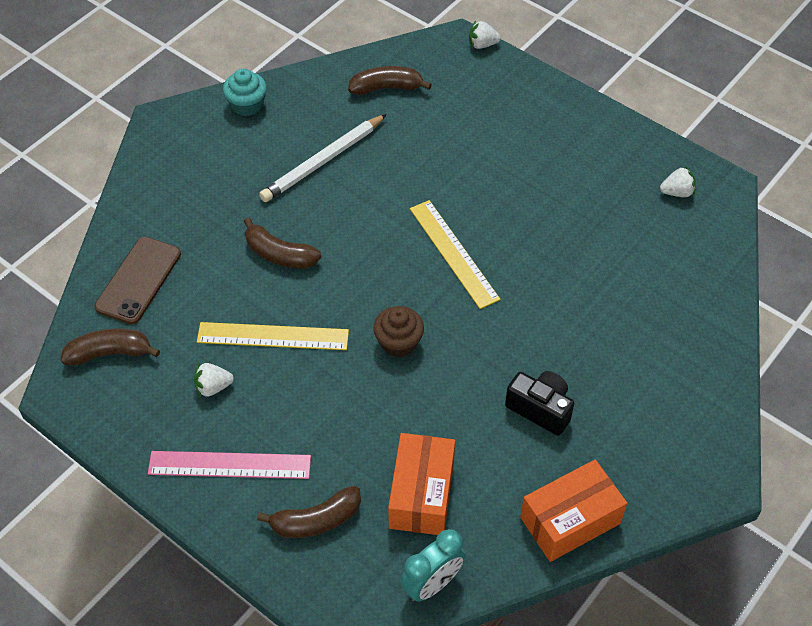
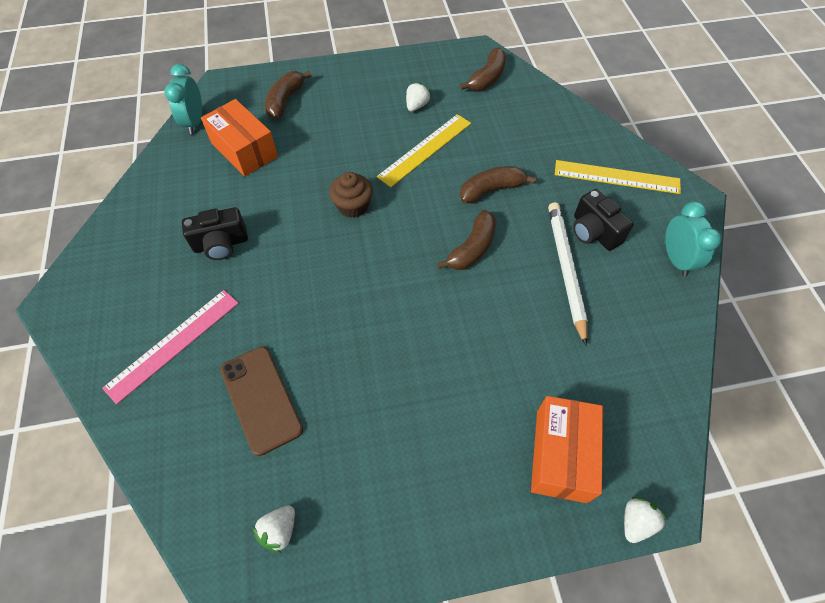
camera: 130 degrees right, 5 degrees up
brown phone [94,237,181,324] -> brown phone moved to [220,347,303,456]
pink ruler [148,451,311,479] -> pink ruler moved to [102,290,239,404]
turquoise cupcake [223,69,267,116] -> turquoise clock [665,201,721,277]
brown banana [348,66,432,95] -> brown banana moved to [437,210,496,270]
yellow ruler [410,200,501,309] -> yellow ruler moved to [555,160,681,194]
orange box [520,459,627,562] -> orange box moved to [531,396,603,503]
none -> black camera [573,189,633,251]

